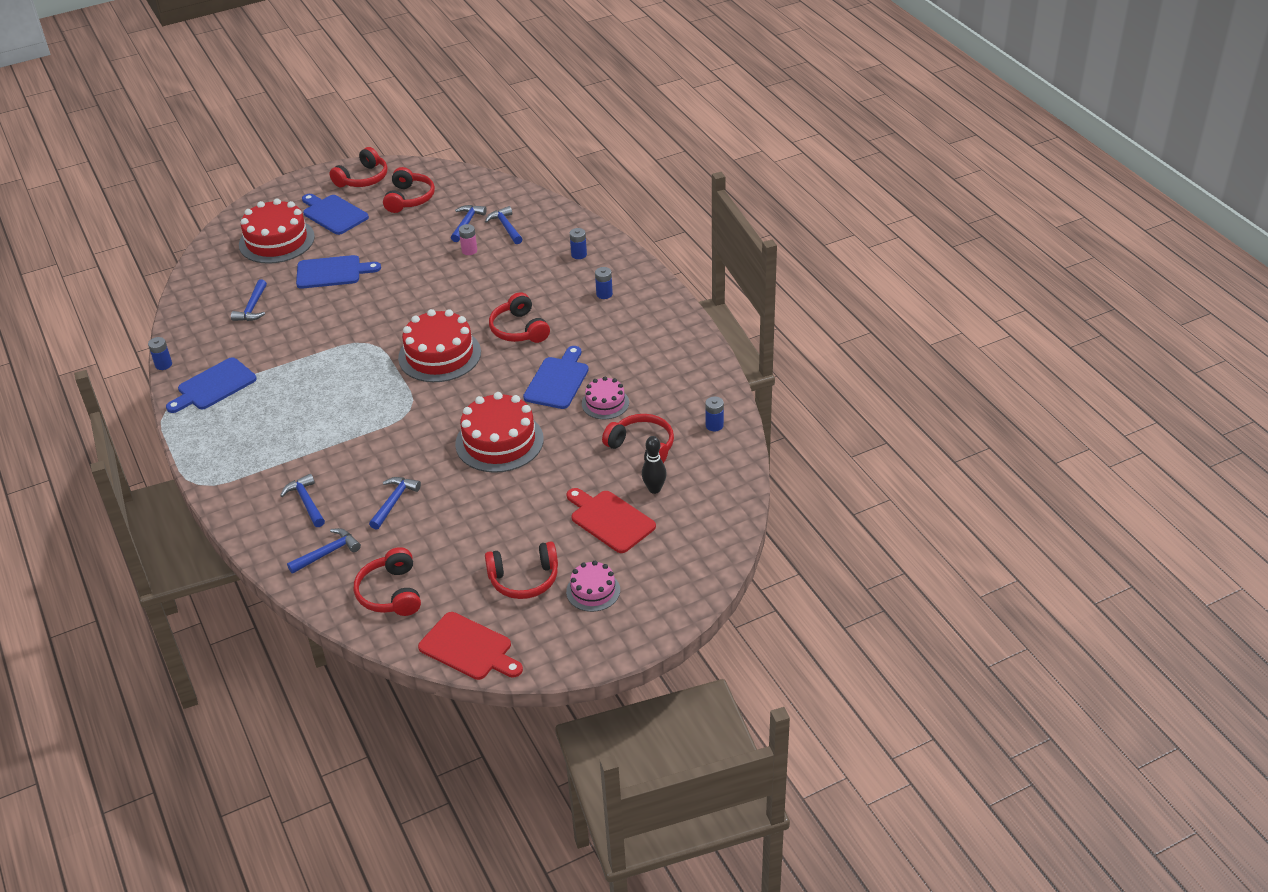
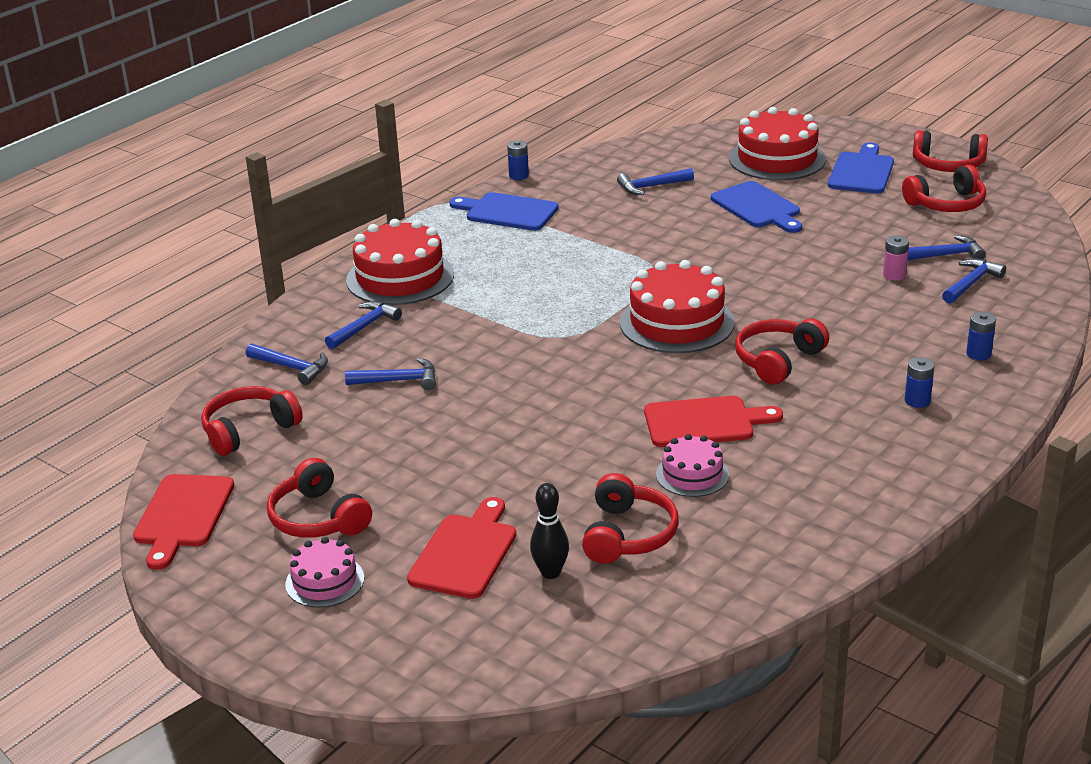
camera: 65 degrees right, 10 degrees down
red cake [455,392,544,473] -> red cake moved to [346,219,454,305]
blue cutting board [523,346,589,409] -> red cutting board [644,396,783,447]
blue battery [705,396,724,431] -> none

